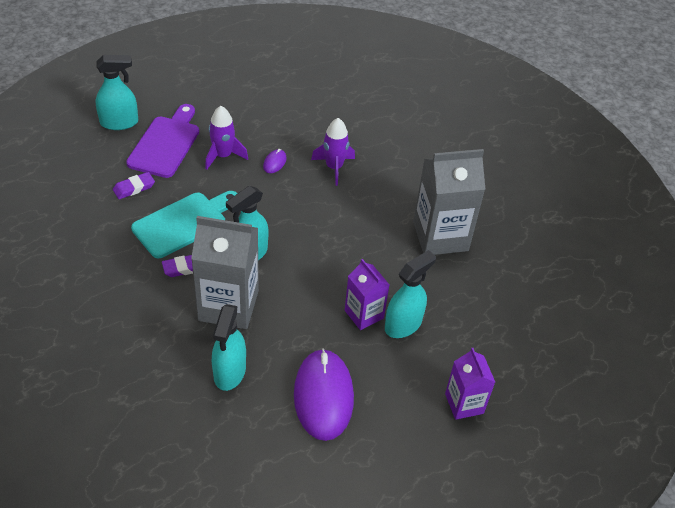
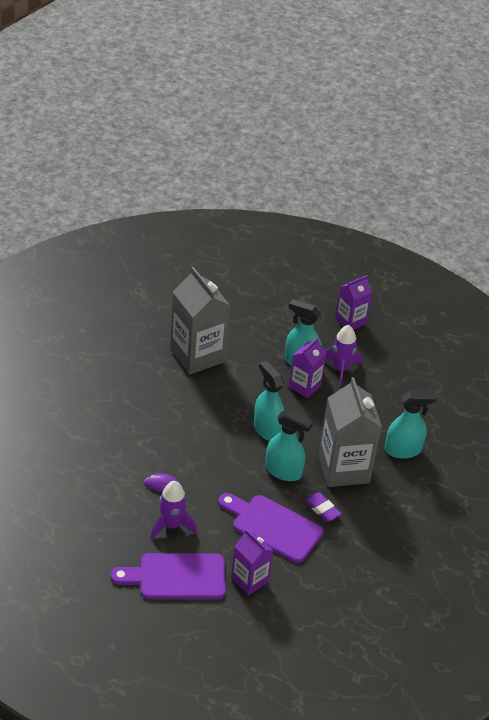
camera: 110 degrees left, 5 degrees down
turquoise spray bottle [96,55,138,130] -> turquoise spray bottle moved to [254,361,284,441]
purple eraser [113,172,155,199] -> purple carton [231,529,273,595]
turquoise cutting board [131,191,238,258] -> purple cutting board [218,493,324,563]
purple mouse [294,348,354,441] -> none
purple rocket [311,118,355,186] -> purple rocket moved to [324,325,362,386]

